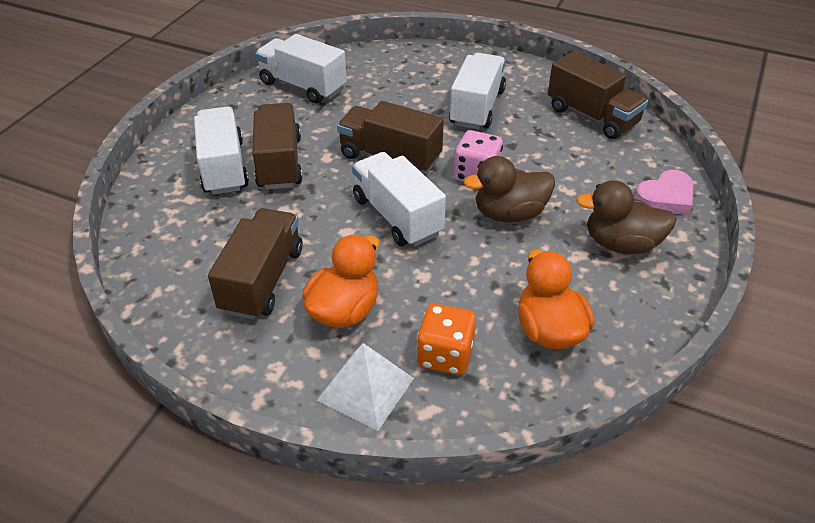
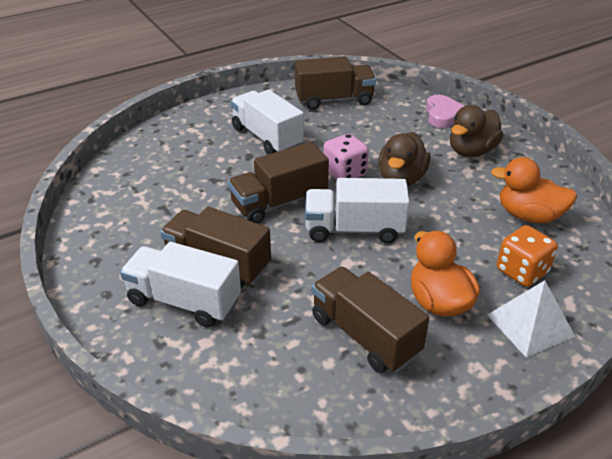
camera: 55 degrees left, 5 degrees down
white truck [255,34,347,104] -> none

